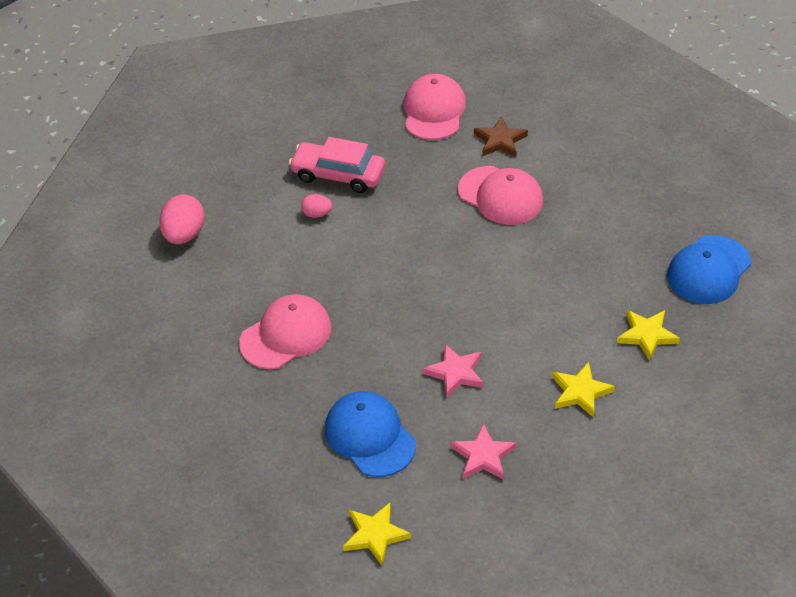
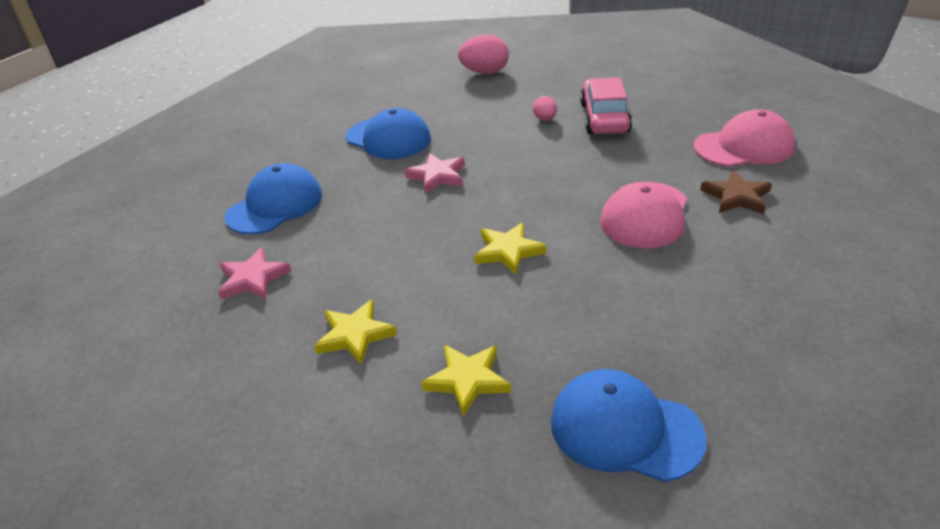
camera: 75 degrees right, 10 degrees down
pink cap [239,294,331,369] -> blue cap [346,108,431,159]
yellow star [343,503,411,565] -> yellow star moved to [474,223,546,275]
pink star [423,344,483,398] -> pink star moved to [404,153,465,194]

